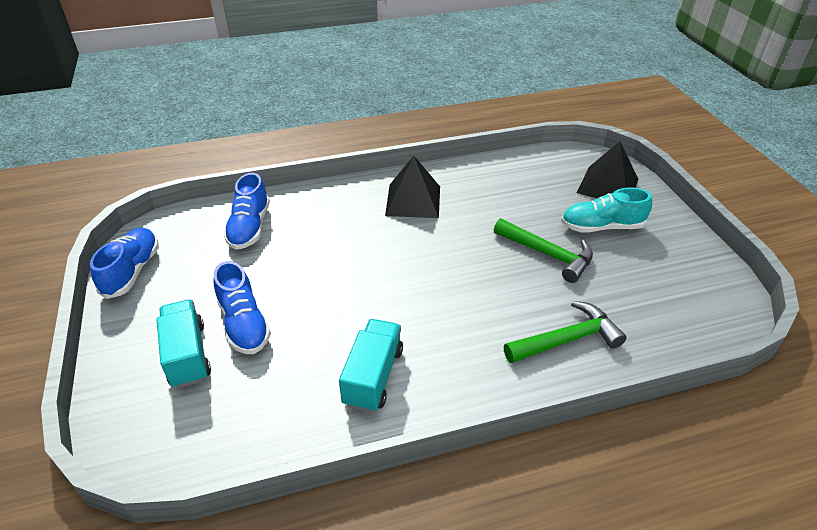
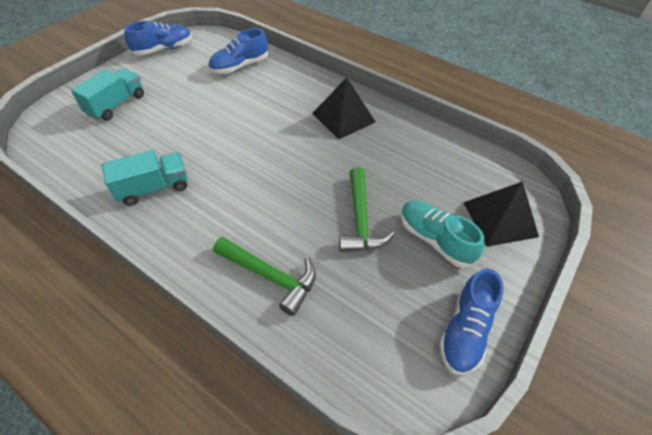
camera: 50 degrees right, 10 degrees up
blue shoe [214,261,271,354] -> blue shoe moved to [439,268,504,375]

